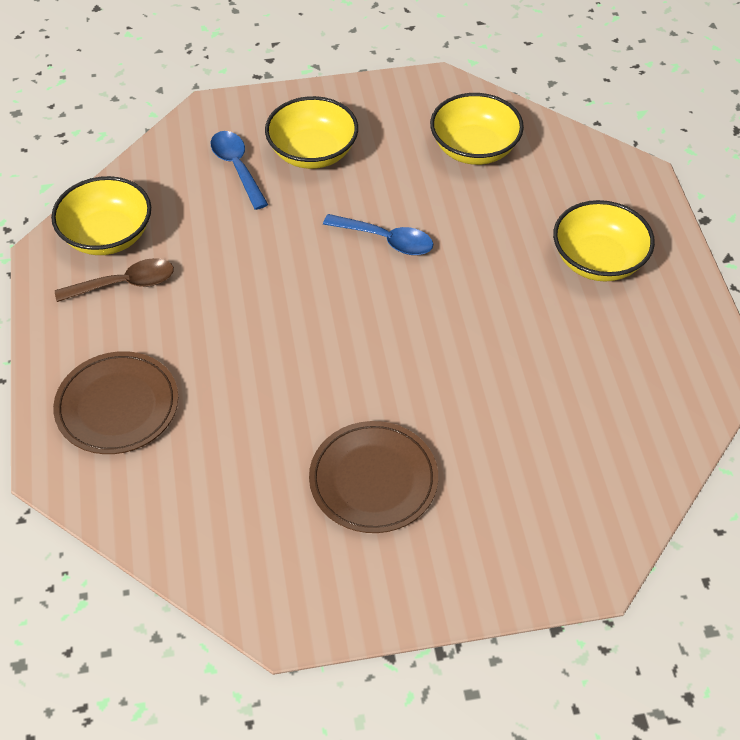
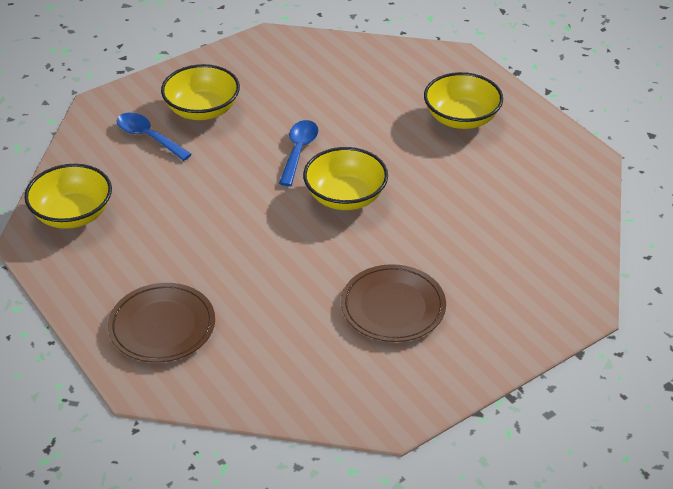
camera: 25 degrees left, 10 degrees down
brown spoon [55,258,174,302] -> none
blue spoon [323,214,433,255] -> blue spoon turned 75 degrees counterclockwise [279,120,318,186]
yellow bowl [430,93,524,165] -> yellow bowl moved to [303,147,388,210]

